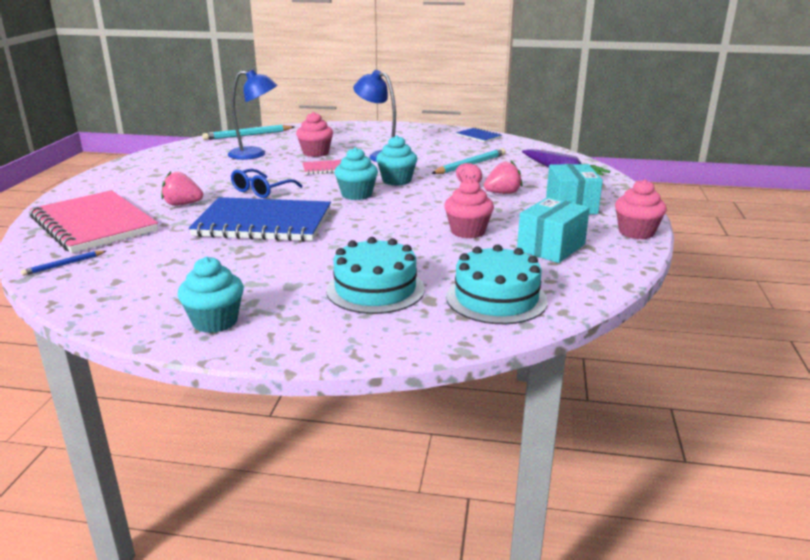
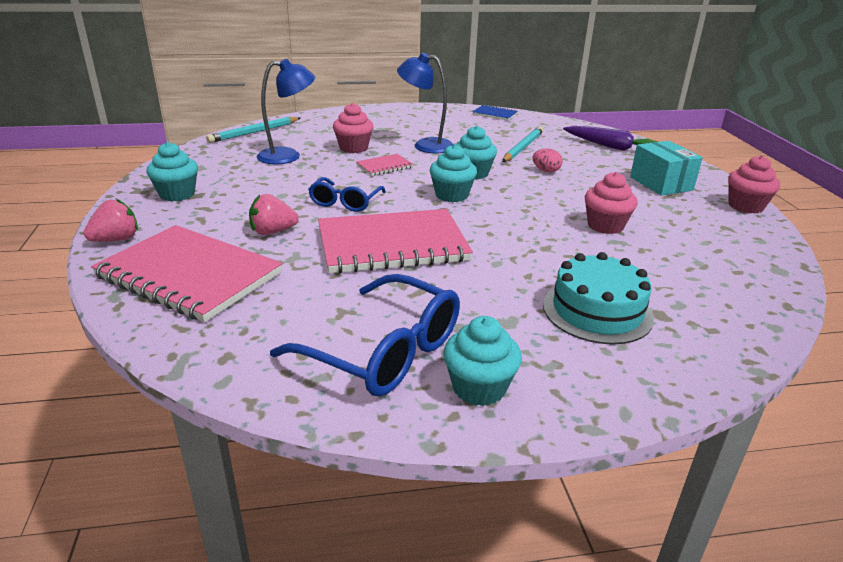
camera: 20 degrees left, 5 degrees up
blue pencil [21,251,106,276] -> none
blue notebook [189,197,331,242] -> pink notebook [318,209,473,274]
turquoise cake [446,244,548,324] -> none
pink strawberry [484,161,522,194] -> pink strawberry moved to [83,198,138,242]
turquoise box [517,197,590,263] -> none
none -> turquoise cupcake [146,142,198,201]
none -> blue glasses [270,274,460,397]

